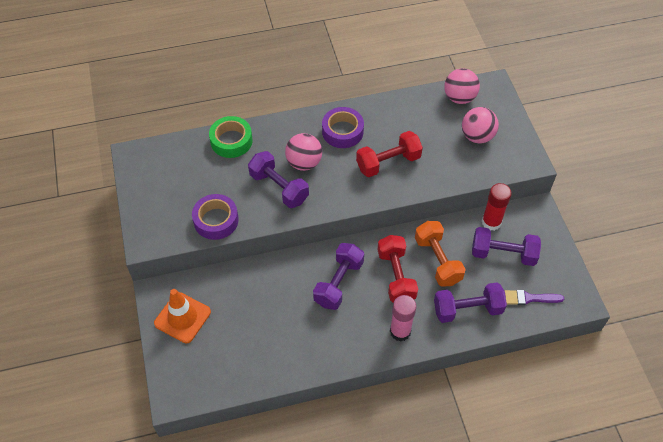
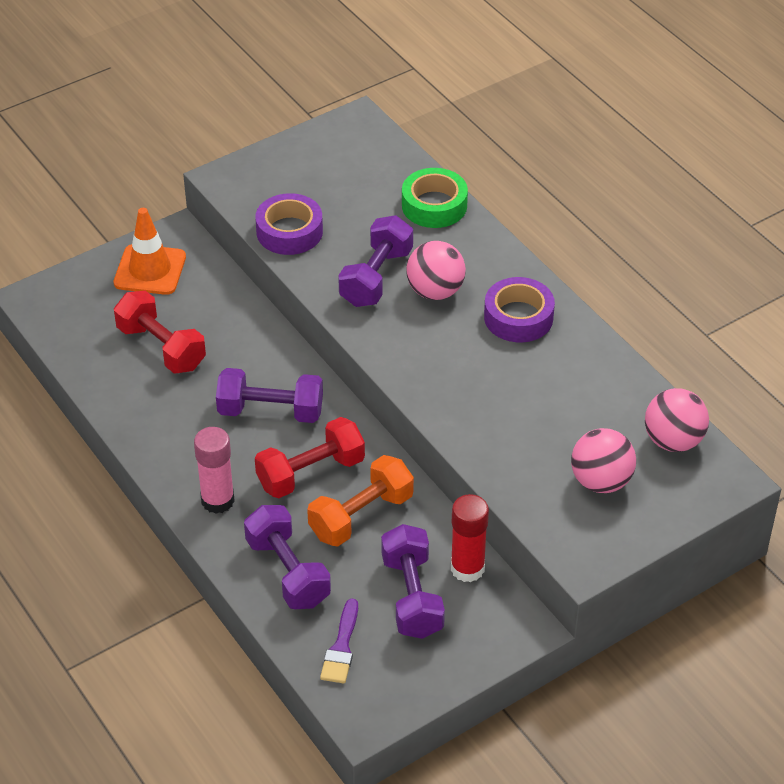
camera: 70 degrees right, 10 degrees down
red dumbbell [356,131,423,177] -> red dumbbell moved to [114,291,206,374]
purple brush [505,290,564,305] -> purple brush turned 150 degrees counterclockwise [320,598,358,683]

